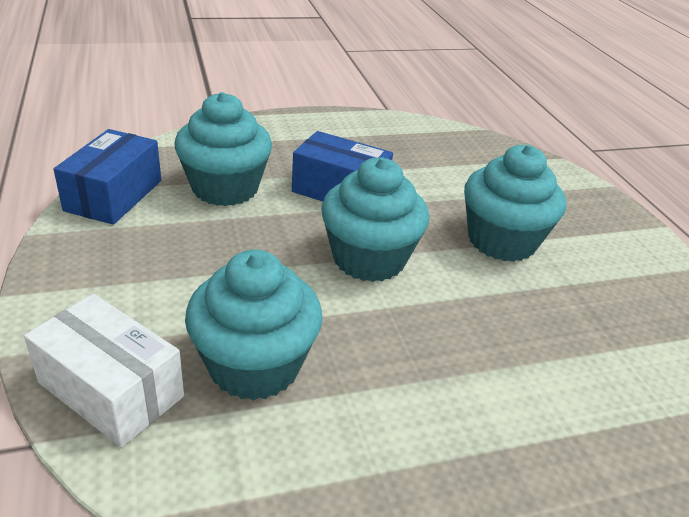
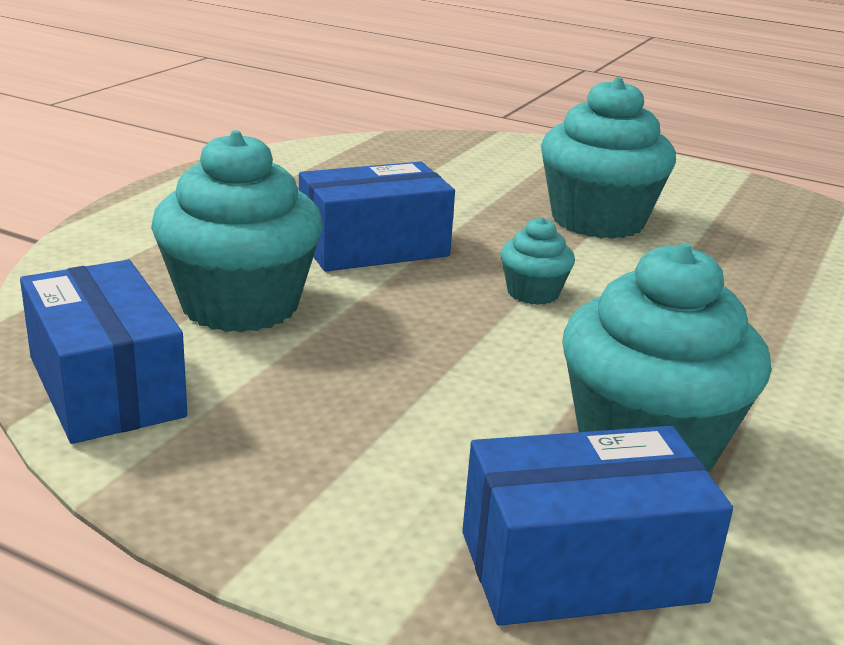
camera: 45 degrees left, 10 degrees down
white box [24,294,184,447] -> blue box [462,426,733,626]
turquoise cupcake [321,157,429,282] -> turquoise cupcake [500,217,575,305], size x0.48

